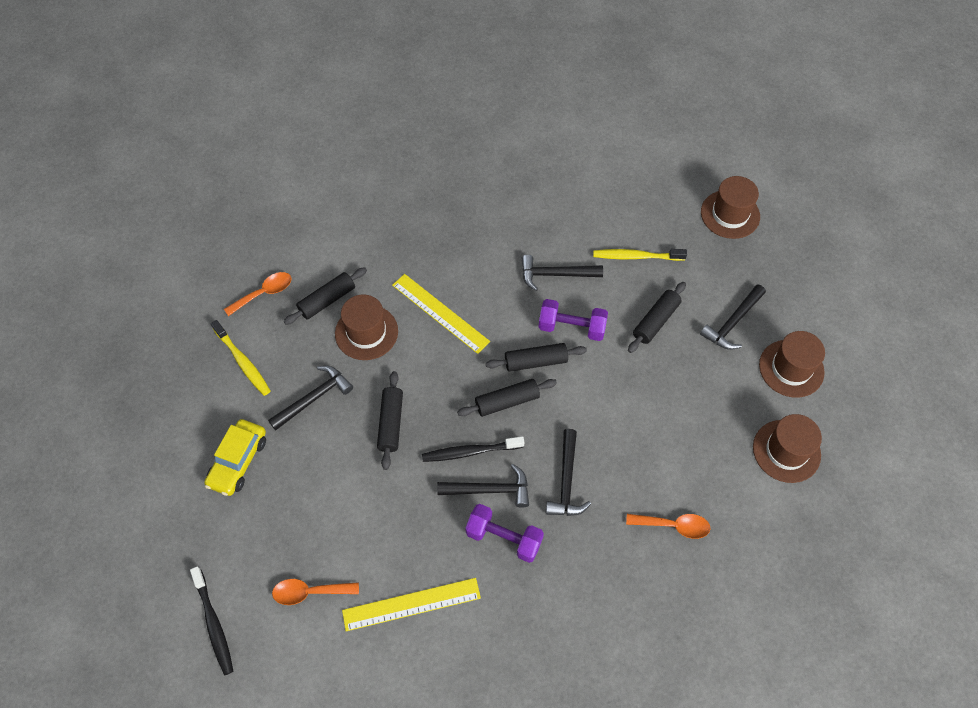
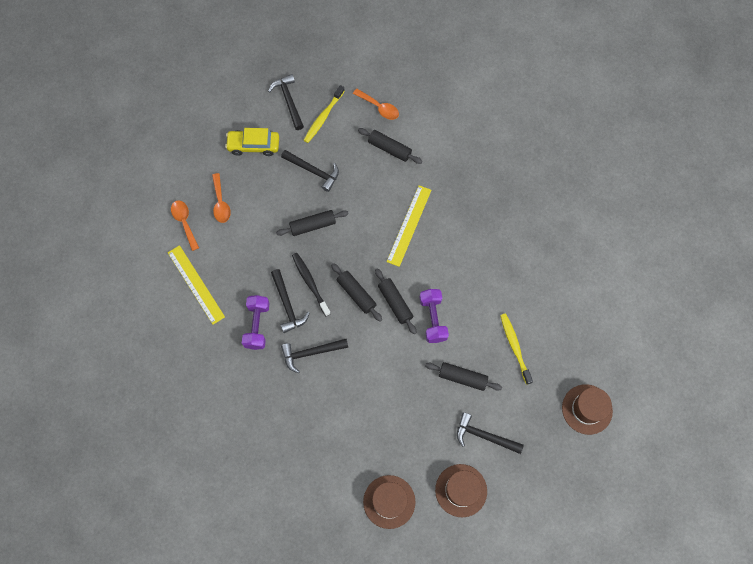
camera: 70 degrees right, 10 degrees up
black toothbrush [190,566,233,675] -> none
brown hat [335,294,398,360] -> none
black hammer [521,255,603,291] -> black hammer moved to [268,74,304,130]
orange spoon [626,514,711,539] -> orange spoon moved to [212,173,231,223]

